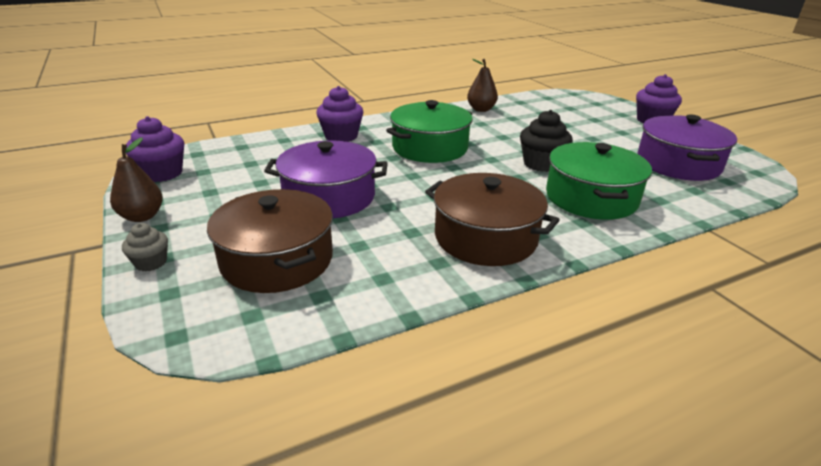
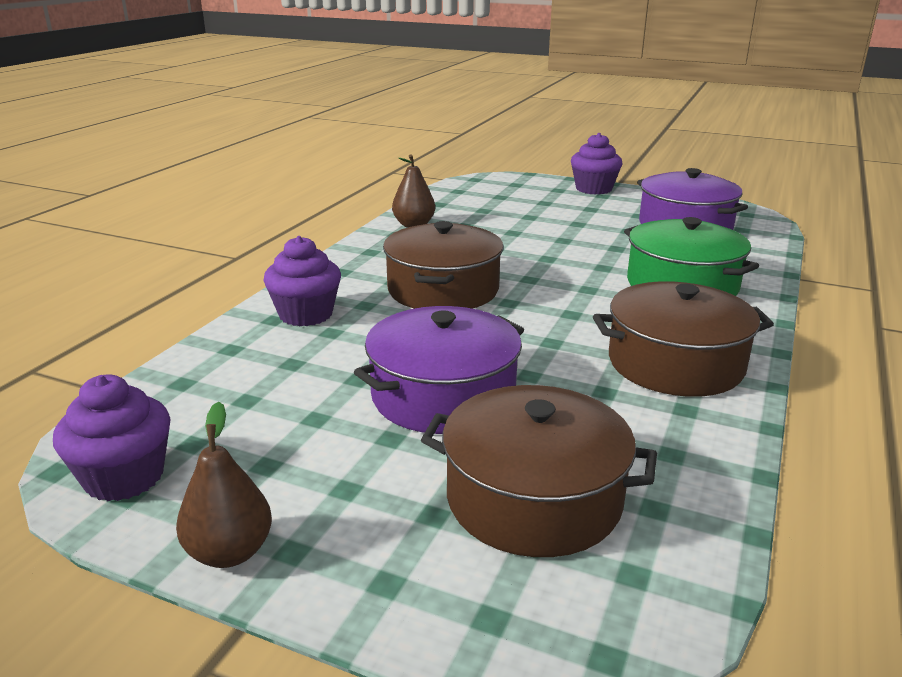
camera: 40 degrees left, 5 degrees down
grey cupcake [122,223,168,271] -> none
green pot [386,100,473,163] -> brown pot [383,221,503,309]
black cupcake [520,110,573,172] -> none

